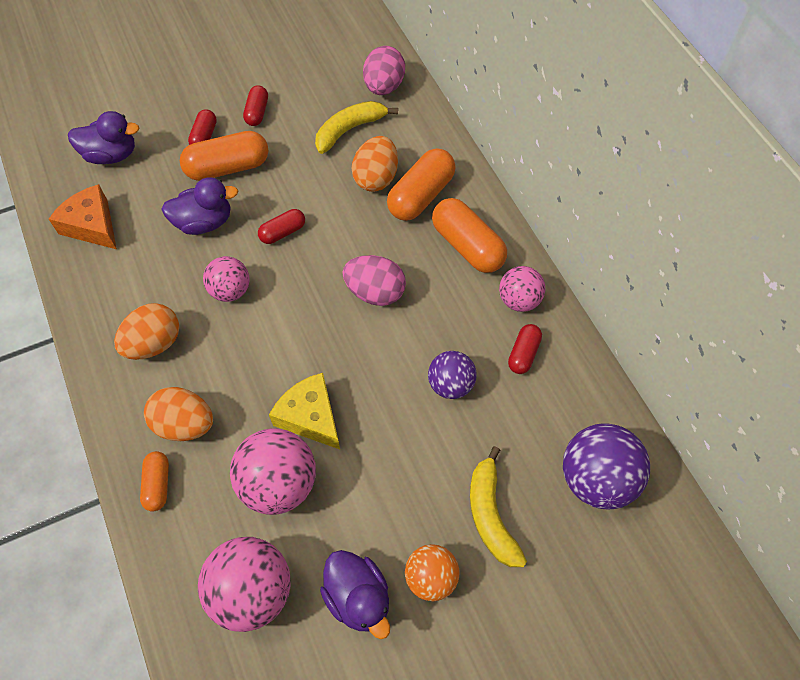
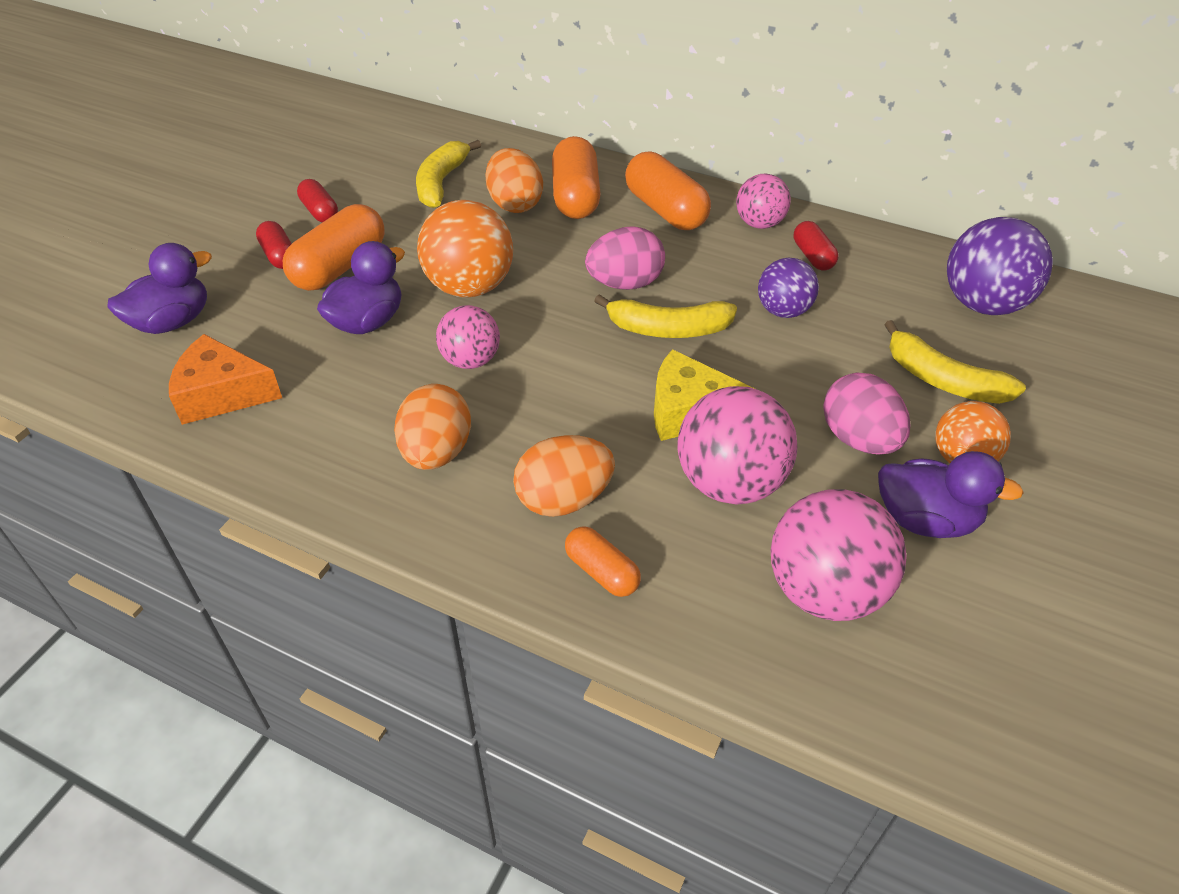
camera: 40 degrees left, 15 degrees down
red capsule [258,209,305,244] -> orange ball [417,200,513,297]
pink egg [363,46,405,95] -> pink egg moved to [823,372,910,455]
orange capsule [432,198,507,273] -> orange capsule turned 45 degrees clockwise [625,151,711,230]
none -> yellow banana [594,294,737,338]

